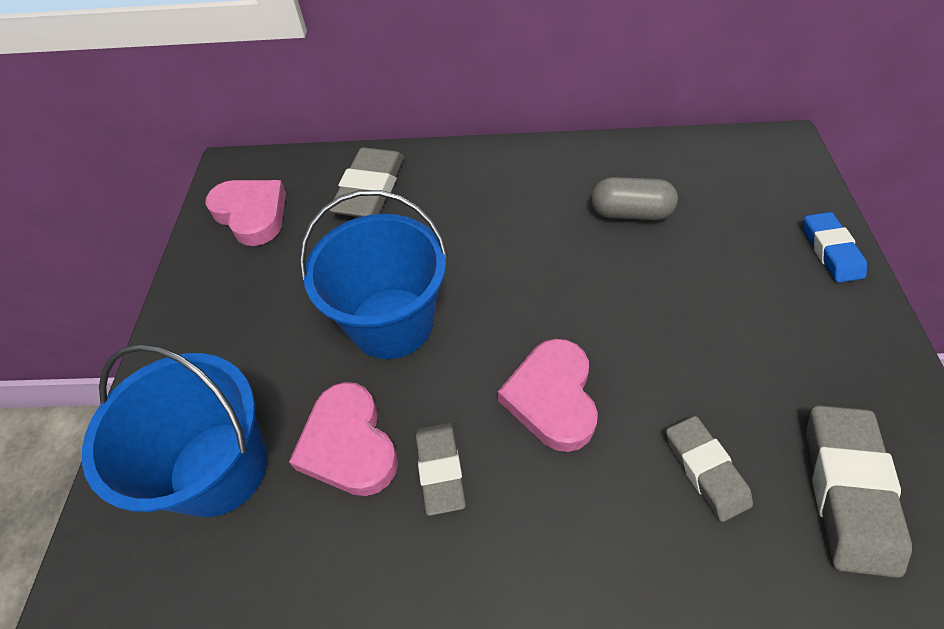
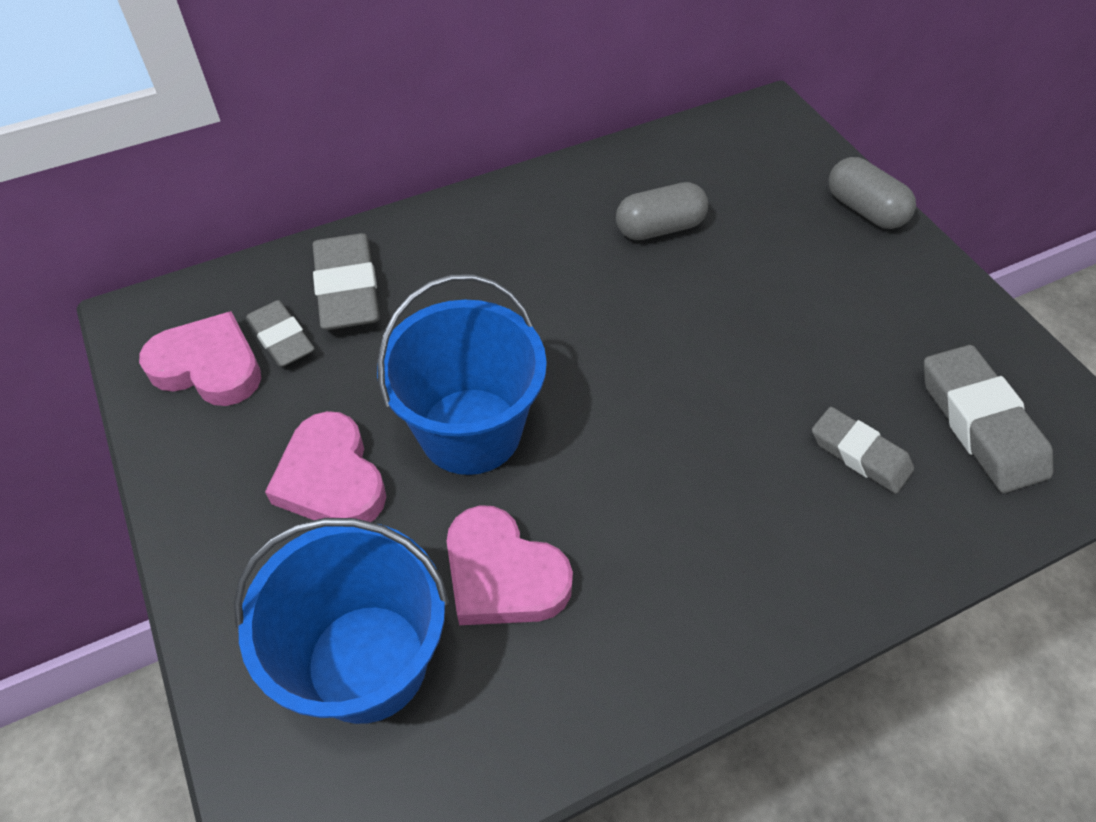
camera: 30 degrees left, 0 degrees up
grey eraser [416,423,466,516] -> grey eraser moved to [246,300,315,367]
pink heart [498,339,598,452] -> pink heart moved to [265,411,386,522]
blue eraser [804,212,867,283] -> grey capsule [828,157,916,229]

